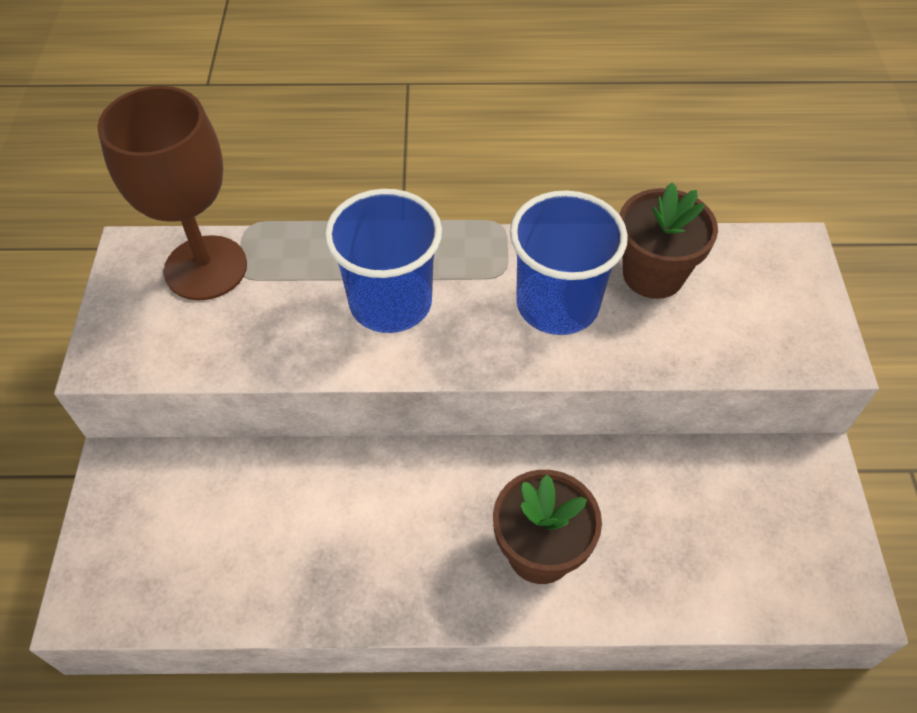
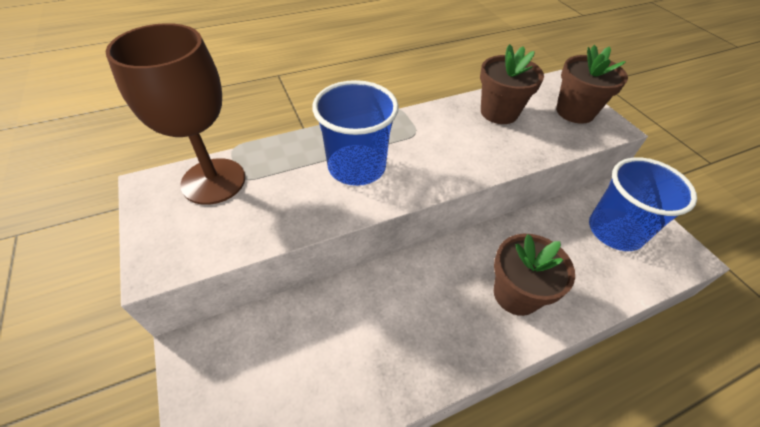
camera: 25 degrees left, 5 degrees down
blue cup [510,190,628,335] -> blue cup moved to [589,157,697,251]
none -> brown flower pot [556,45,628,124]

